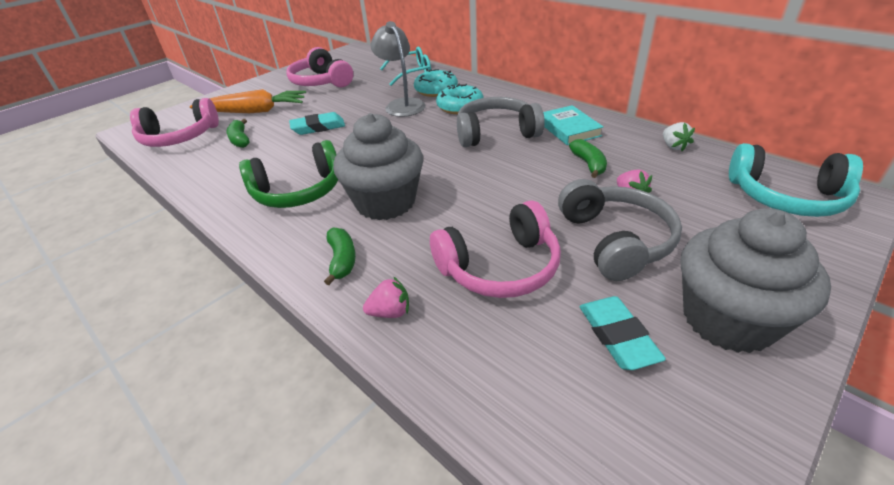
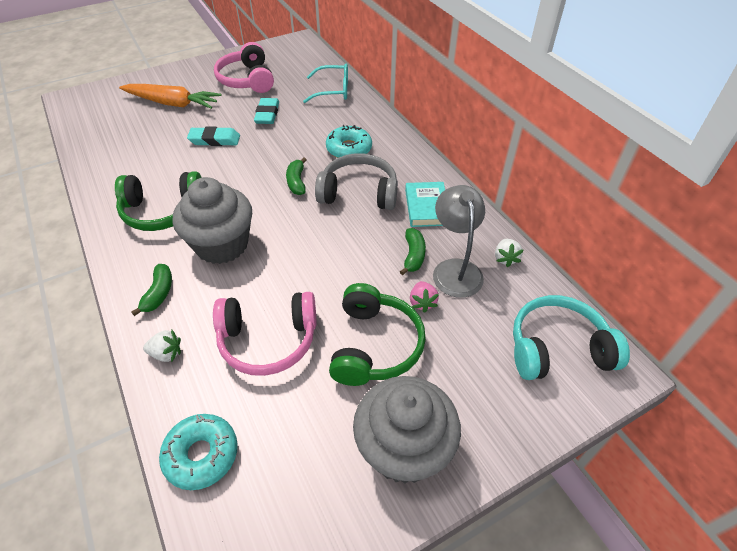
camera: 15 degrees right, 10 degrees up
pink headphones [130,98,219,147] -> none
green banana [226,119,249,148] -> green banana moved to [286,158,306,195]
pink strawberry [363,276,409,318] -> white strawberry [143,330,181,362]
grey lamp [371,21,426,117] -> grey lamp moved to [433,185,485,298]
turquoise donut [414,69,458,97] -> turquoise donut moved to [159,414,238,490]
grey headphones [558,179,682,281] -> green headphones [329,283,426,386]
turquoise eraser [580,296,666,370] -> turquoise eraser moved to [254,98,279,124]
turquoise headphones [729,143,863,217] -> turquoise headphones turned 135 degrees clockwise [513,295,630,380]

